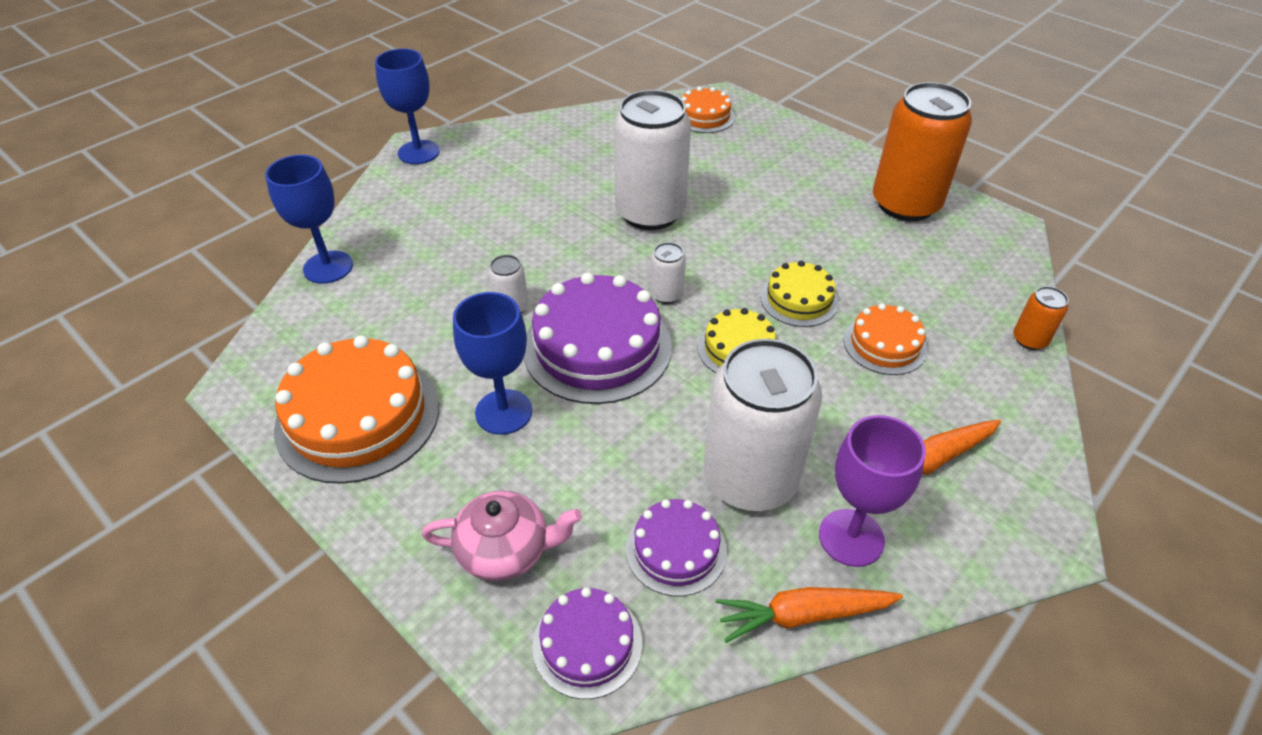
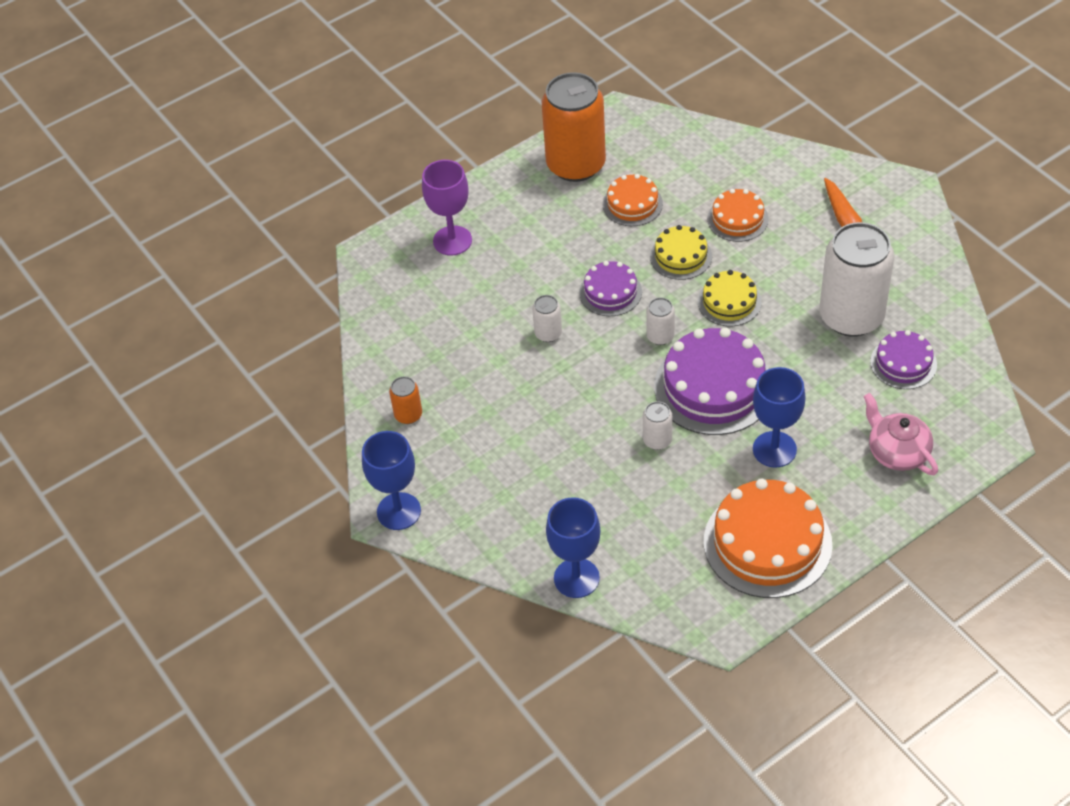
camera: 75 degrees left, 5 degrees up
pink teapot [422,491,582,581] -> pink teapot turned 45 degrees counterclockwise [863,393,938,475]
purple cake [532,587,642,699] -> purple cake moved to [579,261,642,316]
white can [614,90,691,230] -> white can [532,295,562,342], size x0.43
orange cake [681,87,735,133] -> orange cake moved to [603,174,663,226]
orange carrot [715,587,903,643] -> none
purple goblet [819,415,926,567] -> purple goblet moved to [422,160,472,256]
orange can [1013,286,1069,350] -> orange can moved to [389,376,422,424]

